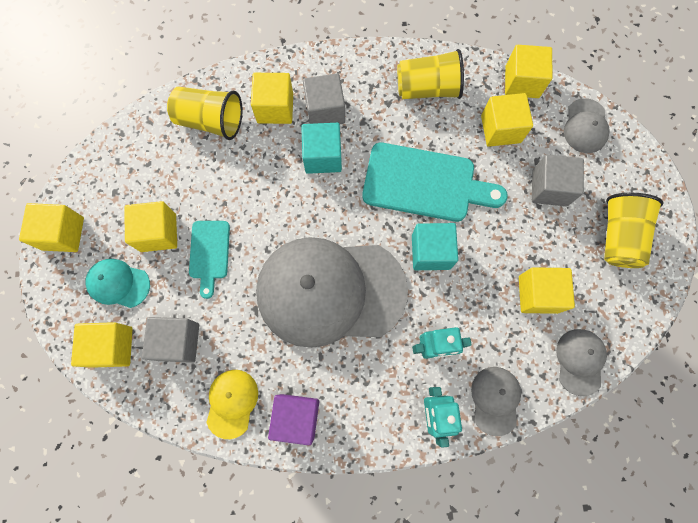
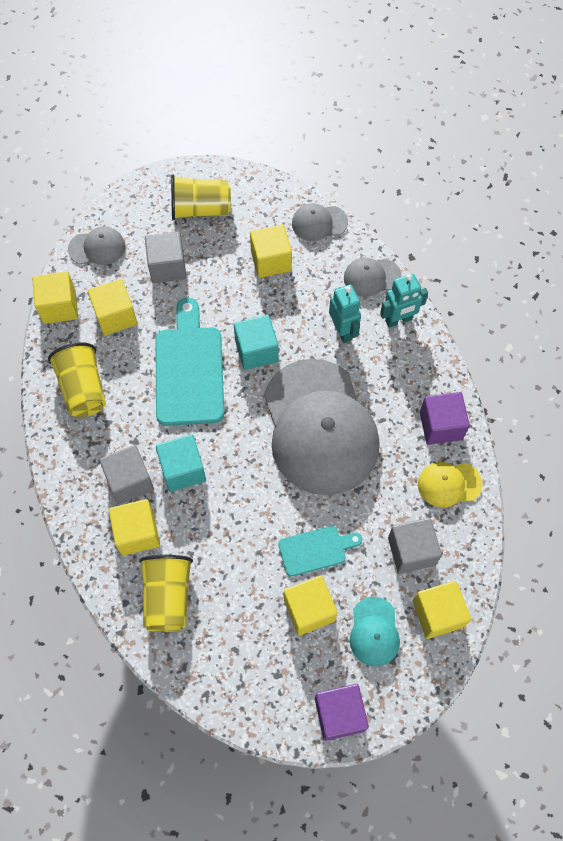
camera: 105 degrees left, 10 degrees down
yellow cube [19,203,84,252] -> purple cube [315,684,369,741]

